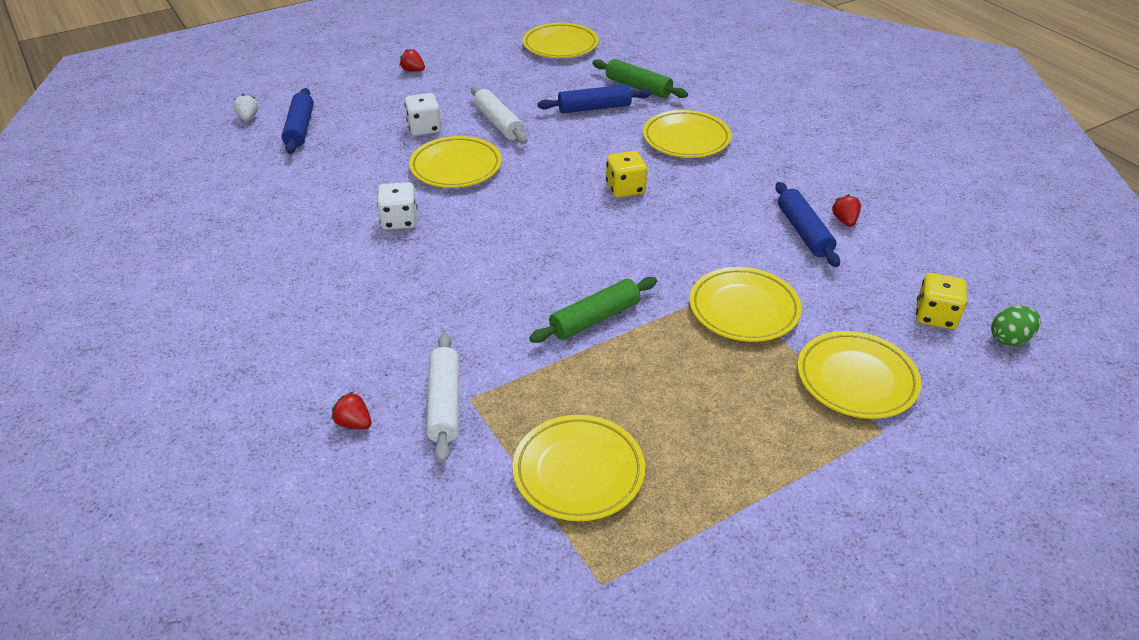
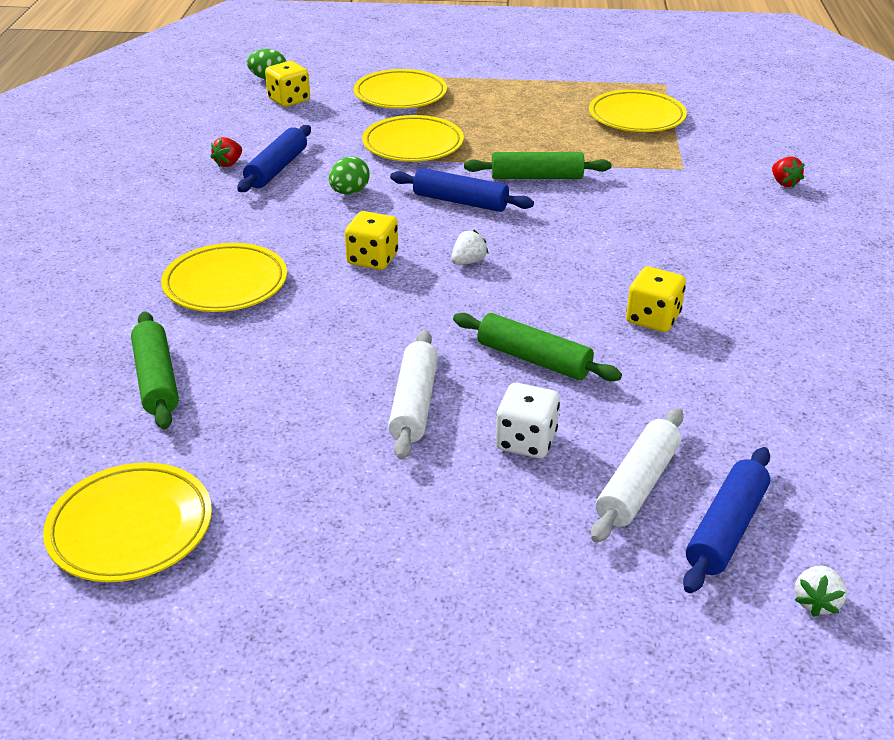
camera: 145 degrees left, 5 degrees down
white dice [377,182,417,230] -> yellow dice [626,267,686,332]
red strawberry [400,49,425,72] -> none
yellow plate [409,136,502,188] -> green rolling pin [453,313,622,381]
white rolling pin [426,333,459,463] -> white rolling pin moved to [591,408,683,543]
blue rolling pin [537,85,651,113] -> blue rolling pin moved to [390,168,534,212]
none -> green egg [329,156,370,194]
none -> white strawberry [451,230,489,265]

